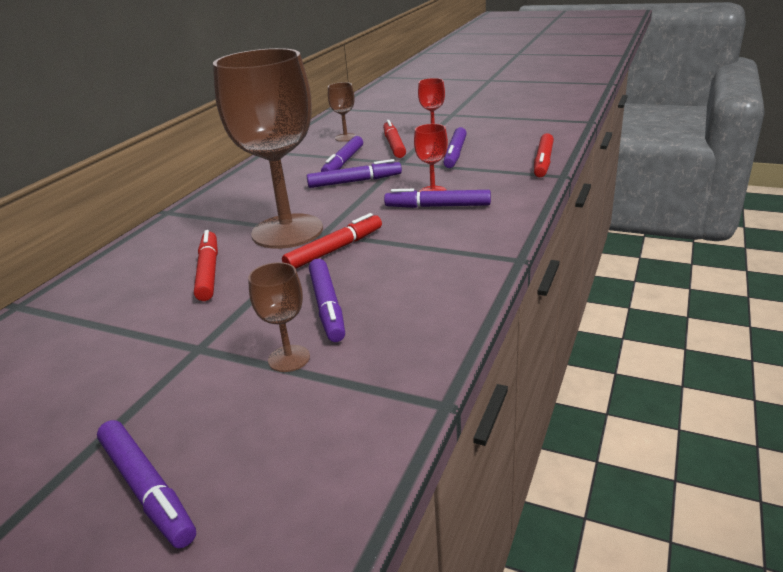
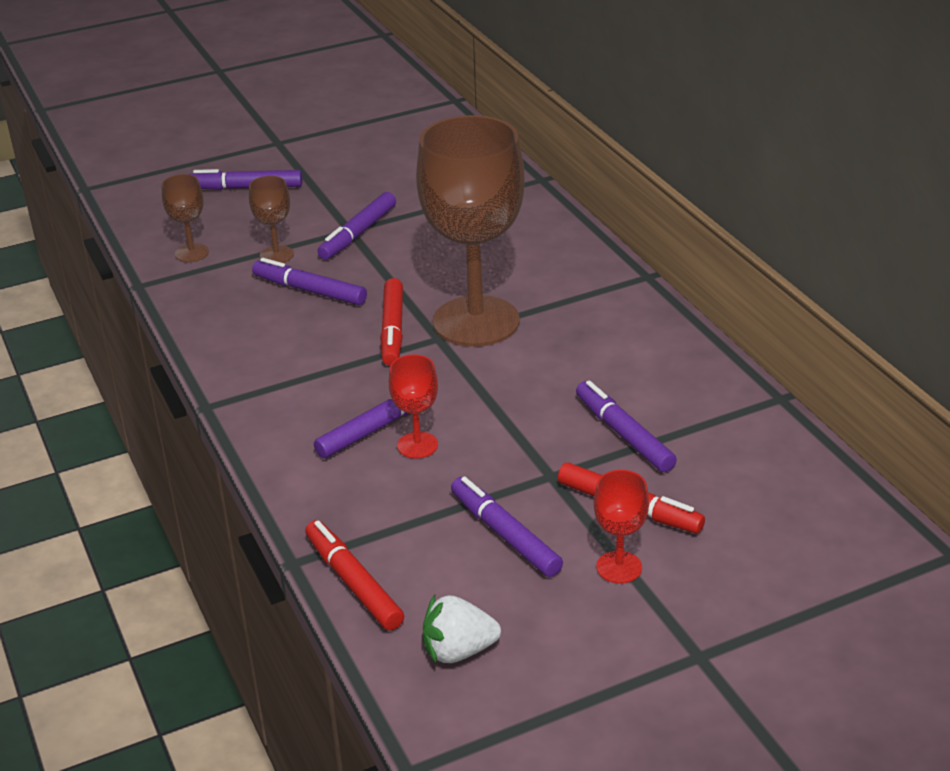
camera: 130 degrees right, 5 degrees up
red marker [194,230,218,301] -> none
purple marker [307,159,402,188] -> purple marker moved to [317,192,396,260]
brown goblet [328,82,357,142] -> brown goblet moved to [162,174,209,262]
none -> white strawberry [423,595,501,664]

